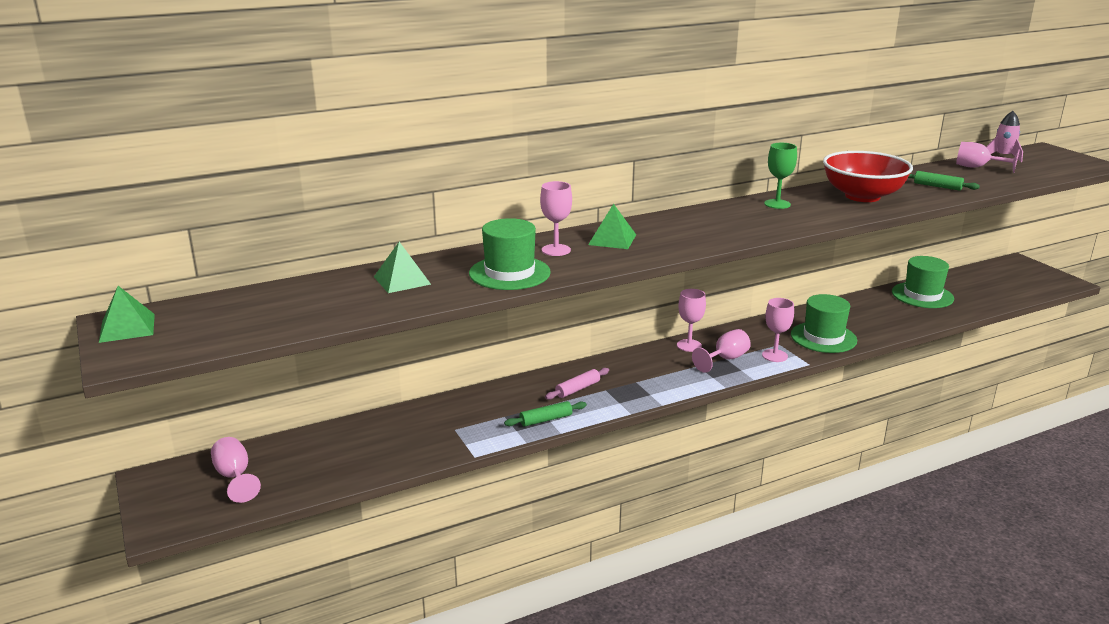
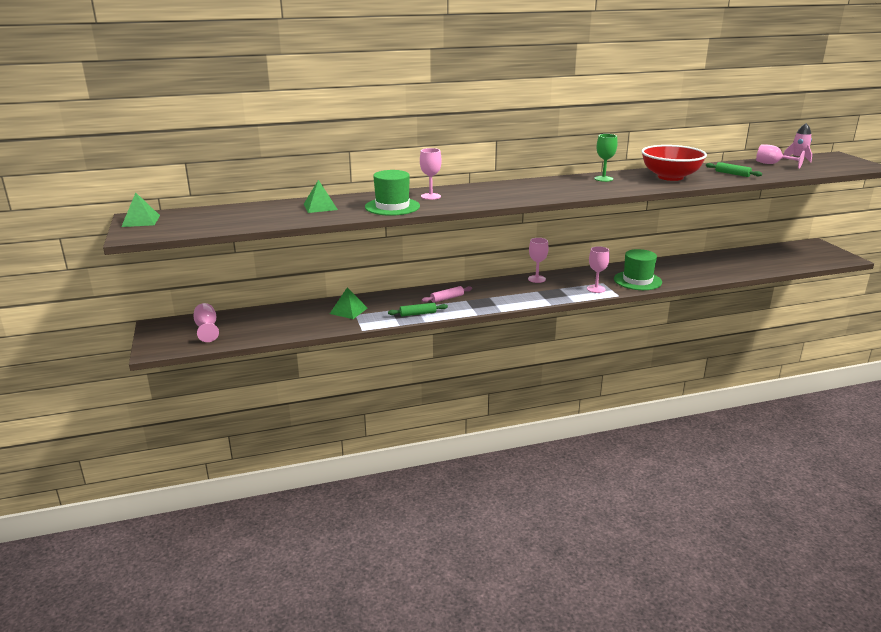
camera: 10 degrees right, 0 degrees up
green pyramid [588,204,636,249] -> green pyramid moved to [330,287,367,319]
pink goblet [692,329,751,373] -> none
green hat [892,256,954,308] -> none

